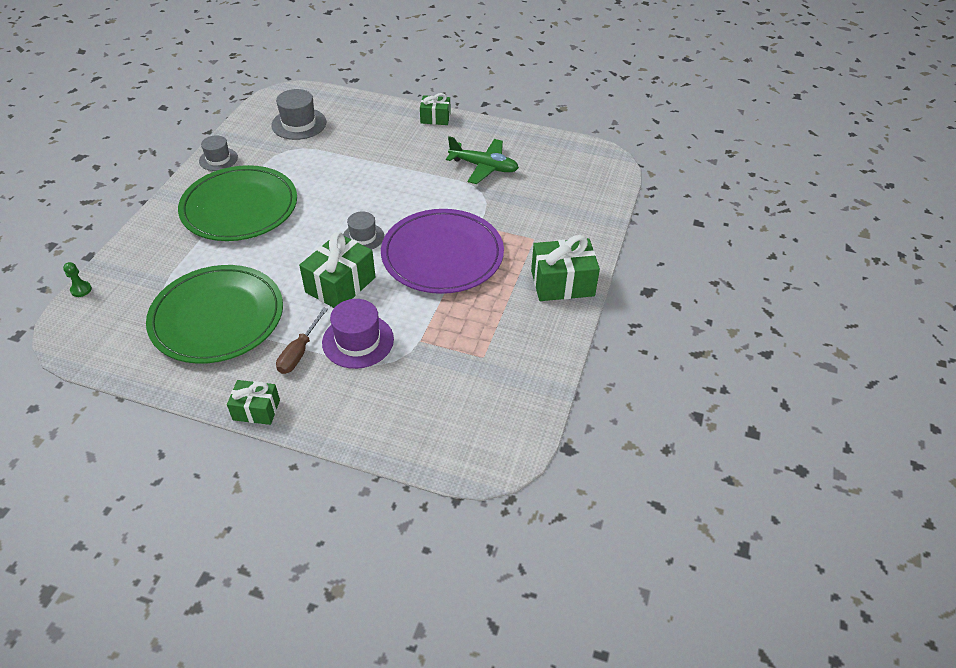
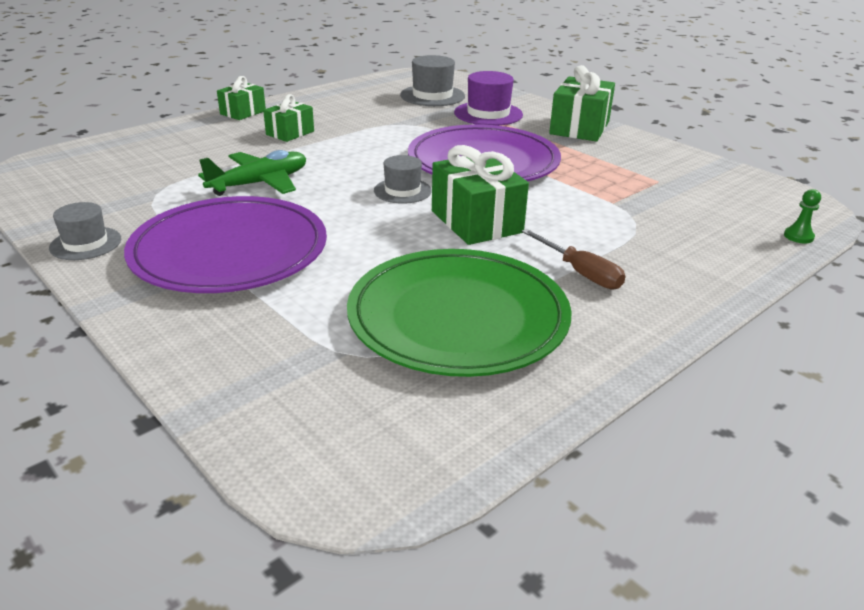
camera: 60 degrees left, 15 degrees down
green pawn [63,262,92,297] -> green pawn moved to [784,189,821,243]
green plate [178,165,297,241] -> purple plate [124,196,327,293]
green gift [227,380,280,425] -> green gift moved to [263,94,314,142]
grey hat [271,89,326,140] -> grey hat moved to [400,55,465,106]
purple hat [322,299,394,369] -> purple hat moved to [454,71,523,126]
green plane [446,136,519,184] -> green plane moved to [198,150,306,196]

